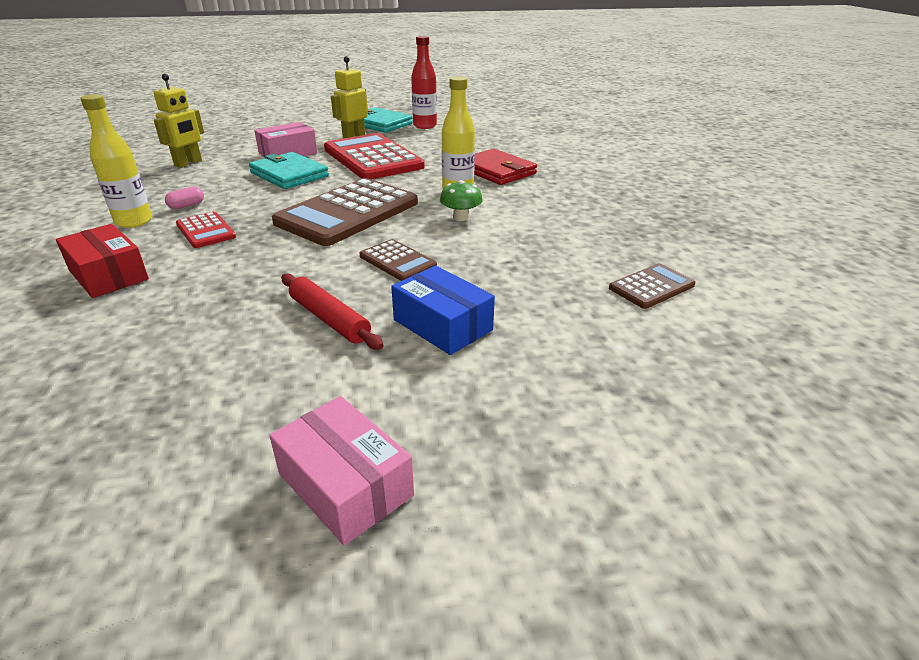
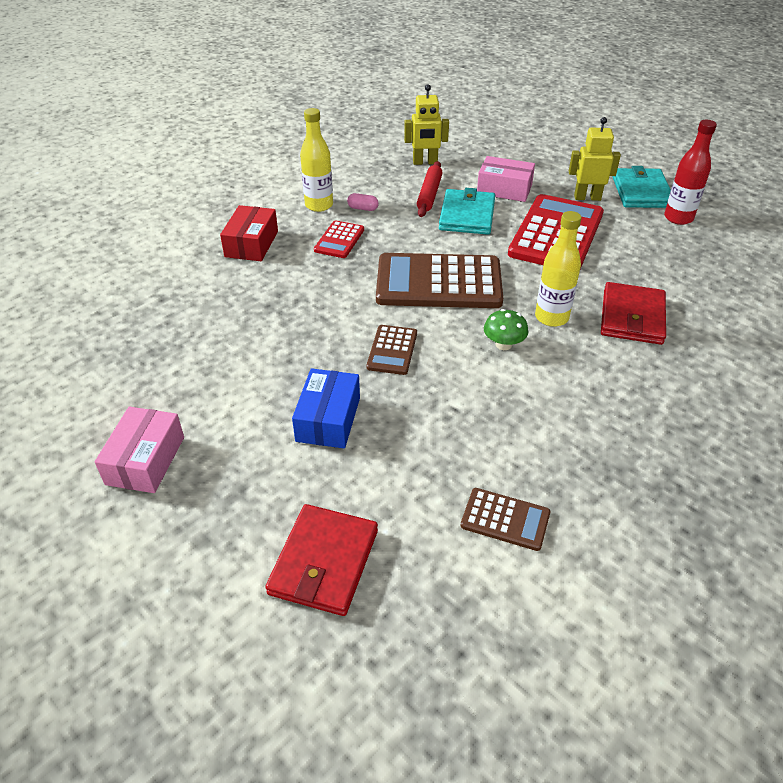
camera: 55 degrees right, 10 degrees up
red rolling pin [281,274,384,350] -> red rolling pin moved to [417,161,443,217]
none -> red wallet [265,504,378,616]

